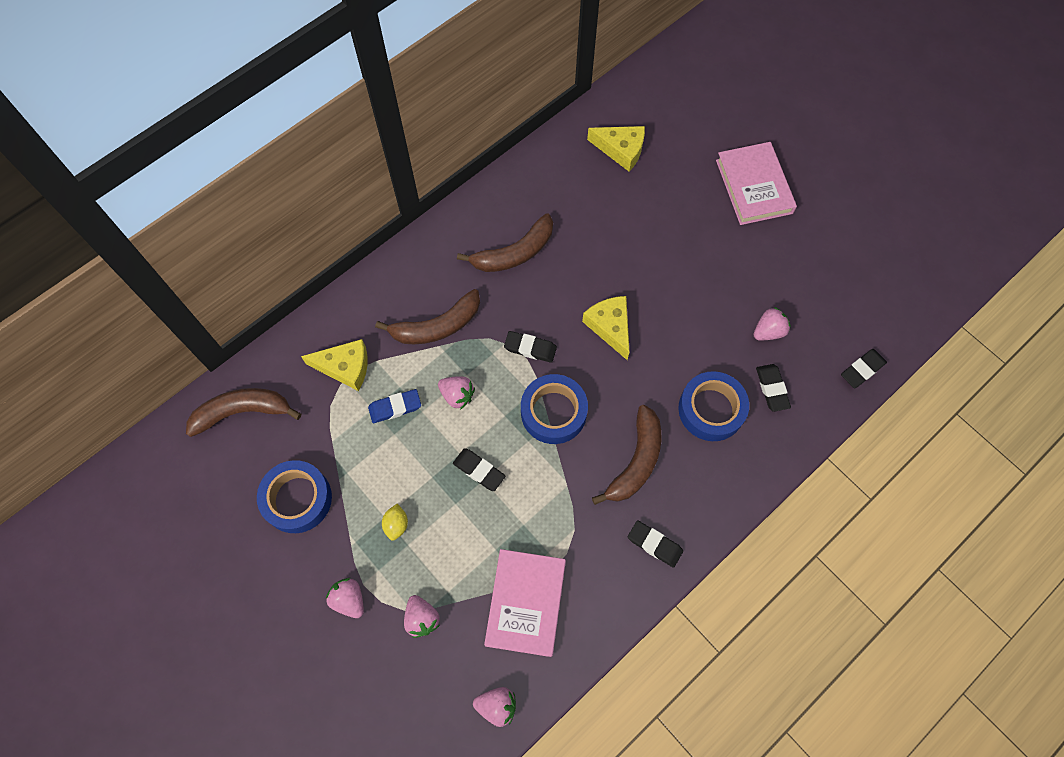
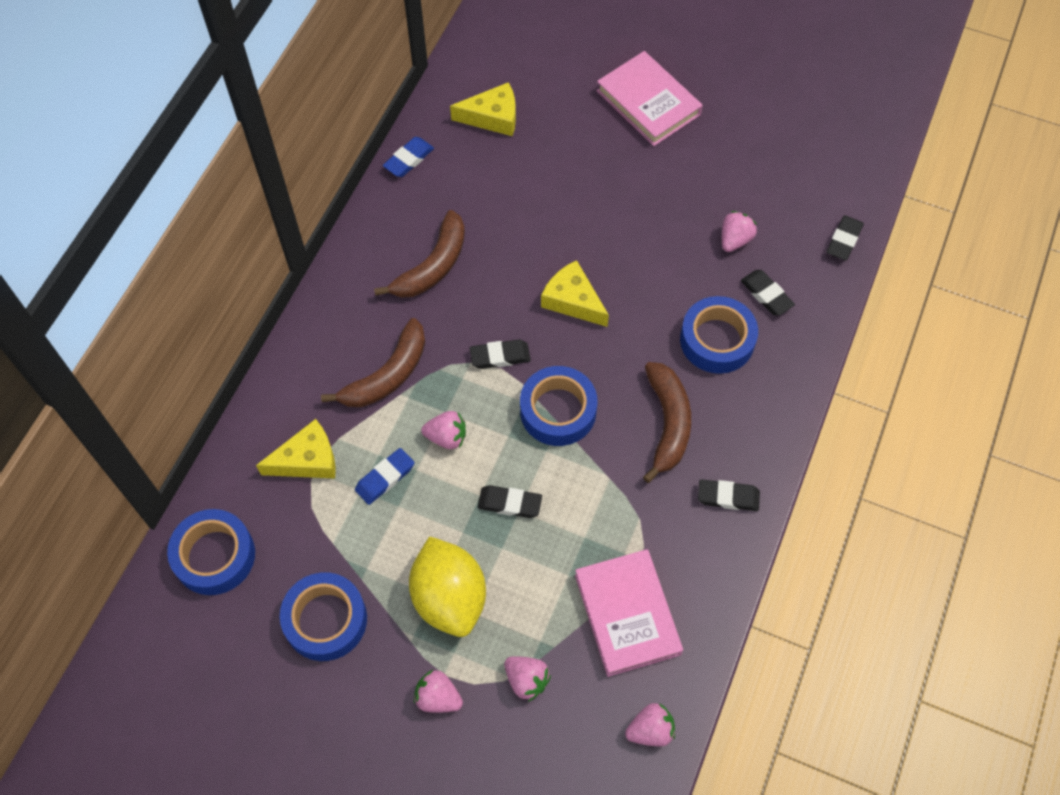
camera: 25 degrees left, 5 degrees down
brown banana [186,388,301,437] -> blue tape [167,509,255,595]
yellow lemon [382,504,408,541] -> yellow lemon [409,536,486,637], size x2.45
none -> blue eraser [383,137,434,177]

